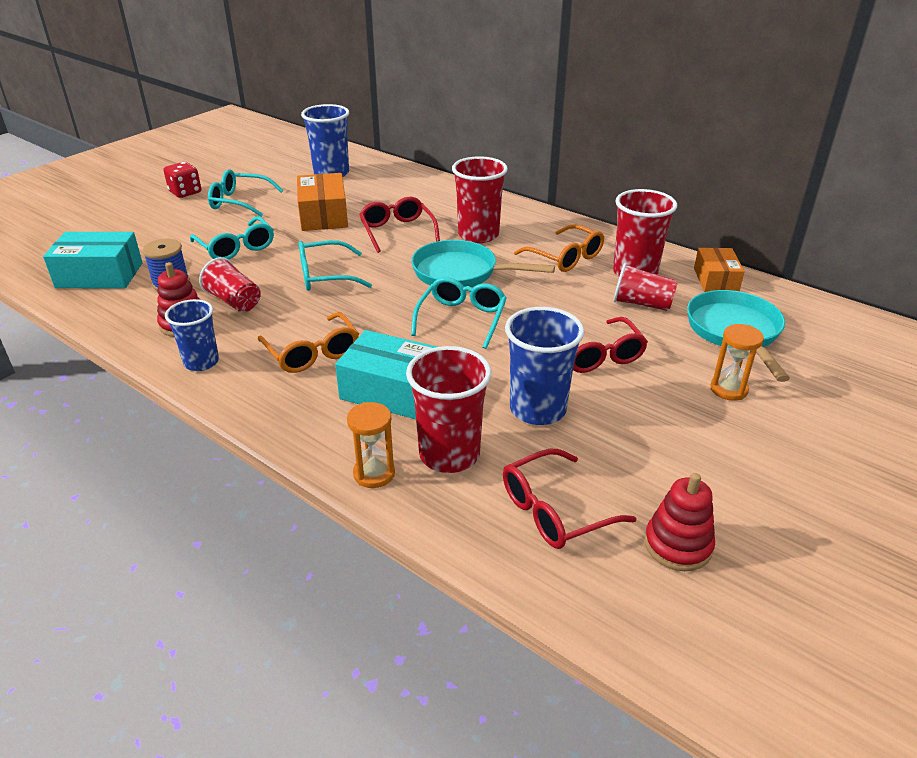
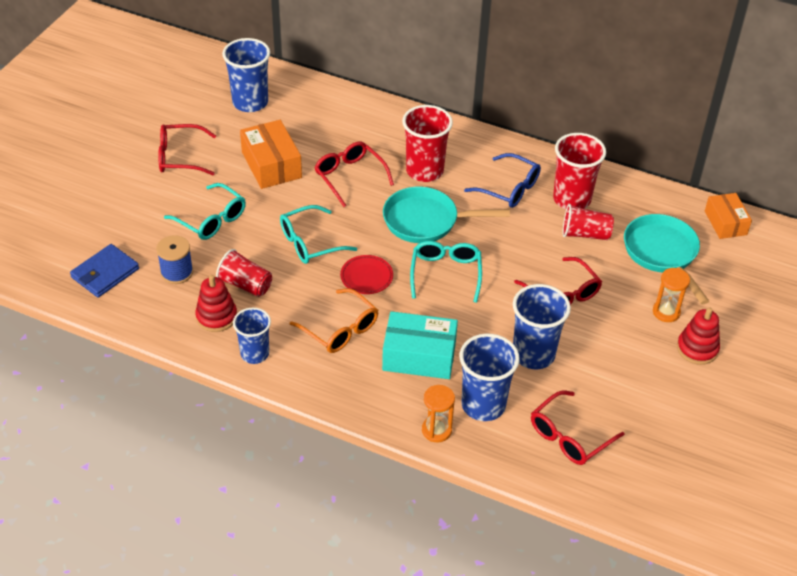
camera: 15 degrees left, 10 degrees up
turquoise box [43,232,143,288] -> blue wallet [70,244,139,298]
red dice [164,162,201,198] -> none
turquoise glasses [208,169,283,217] -> red glasses [158,124,216,175]
red cup [406,346,491,473] -> blue cup [460,334,520,421]
orange glasses [514,224,604,272] -> blue glasses [464,153,541,208]
red stacking toy [644,473,715,571] -> red stacking toy moved to [677,308,720,365]
orange box [694,248,745,292] -> orange box moved to [705,193,752,239]
none -> red plate [340,255,393,294]

